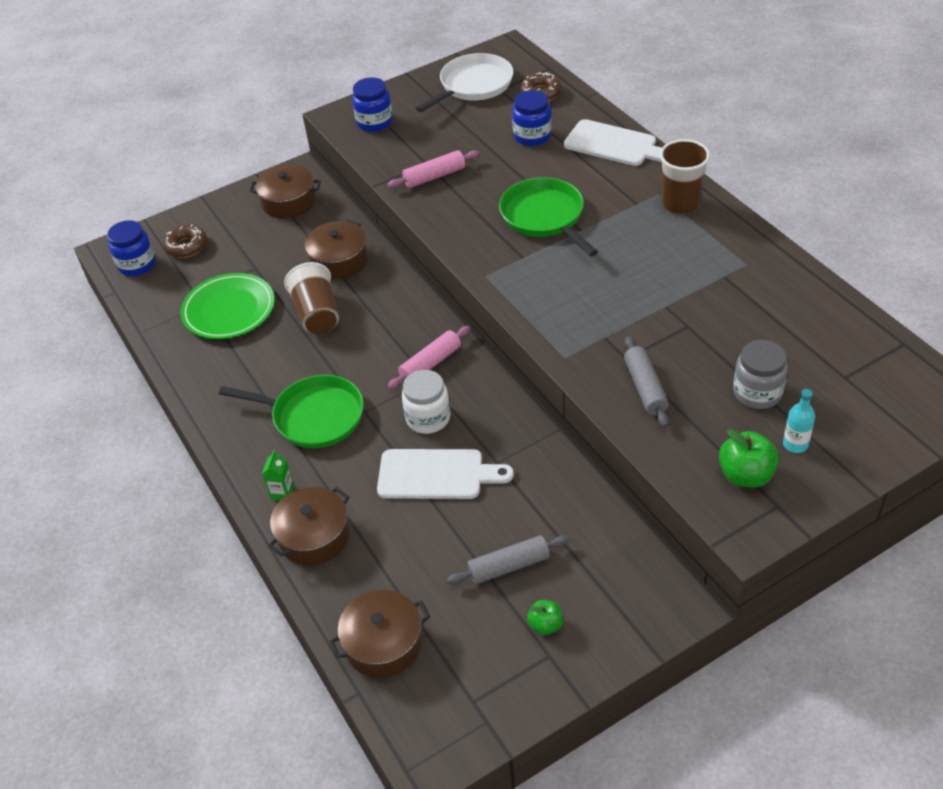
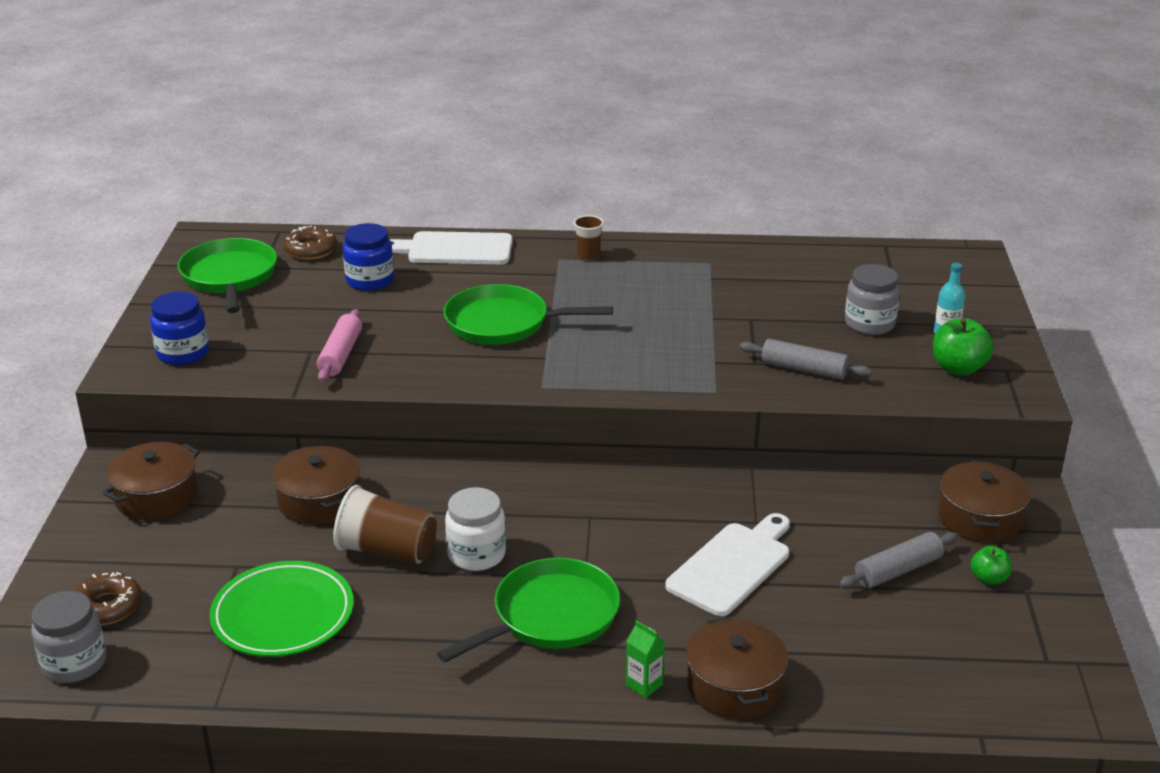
camera: 60 degrees left, 15 degrees down
blue jar [107,220,155,276] -> grey jar [31,591,106,683]
brown pot [329,590,430,678] -> brown pot moved to [938,460,1030,542]
pink rolling pin [388,326,471,389] -> none
white jar [402,370,450,434] -> white jar moved to [445,487,506,571]
white pan [416,53,513,112] -> green pan [177,238,277,313]
grey rolling pin [447,535,569,584] -> grey rolling pin turned 45 degrees clockwise [839,532,958,588]
white cutting board [564,119,662,166] -> white cutting board turned 150 degrees counterclockwise [390,231,513,264]
brown cup [660,139,710,214] -> brown cup [574,215,604,261], size x0.55

